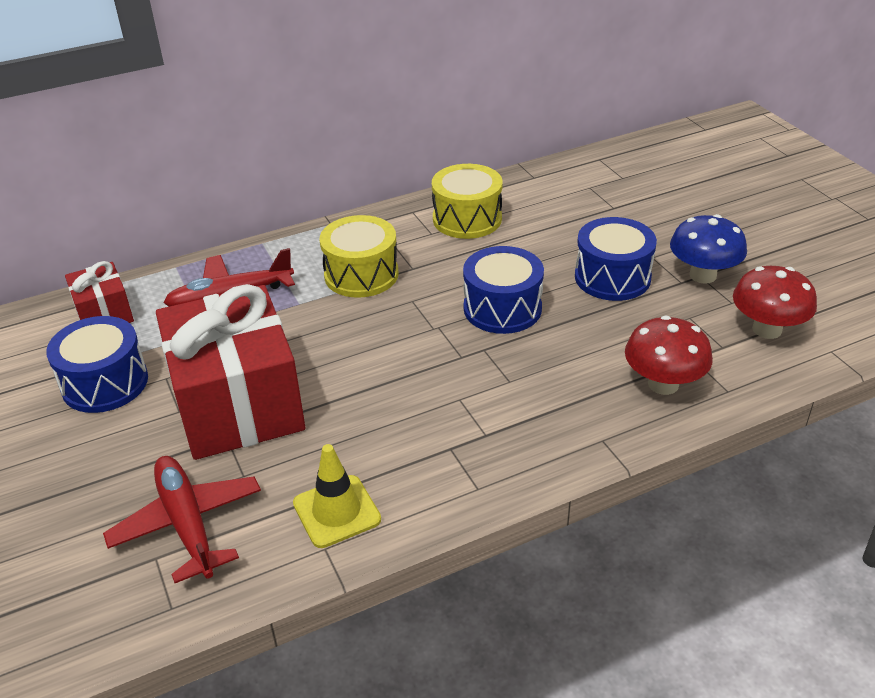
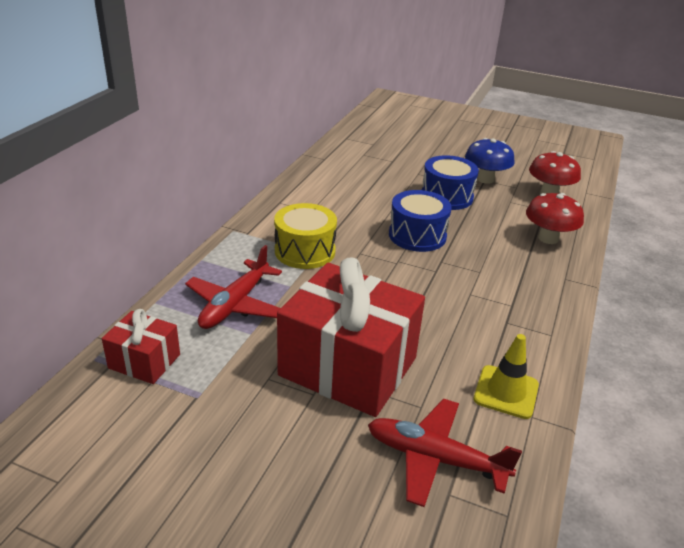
camera: 45 degrees left, 5 degrees down
blue drum [46,316,148,413] -> none
yellow drum [432,164,503,239] -> none

